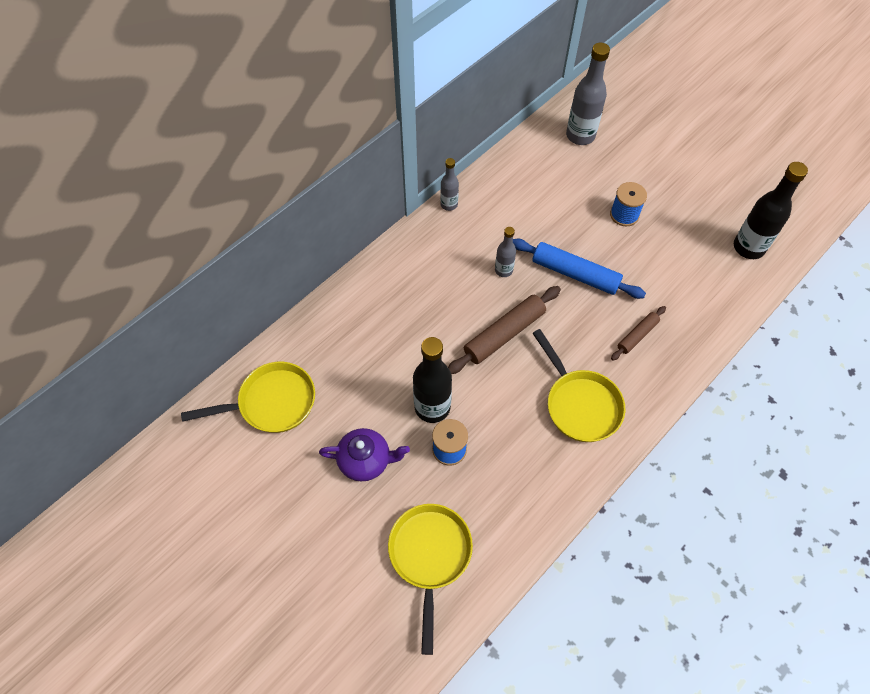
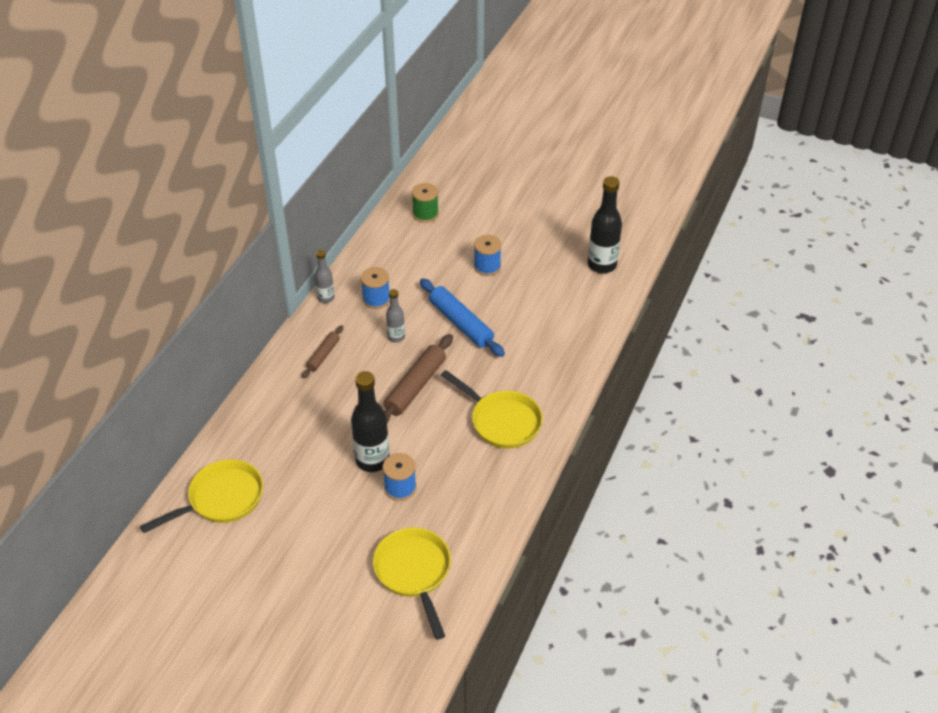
camera: 20 degrees left, 15 degrees down
purple teapot [319,428,410,481] -> none
blue rolling pin [513,239,646,299] -> blue rolling pin turned 45 degrees clockwise [420,278,505,357]
grey bottle [566,43,610,145] -> green spool [412,183,439,223]
brown rolling pin [611,306,666,361] -> brown rolling pin moved to [302,325,343,378]
none -> blue spool [361,267,390,309]

